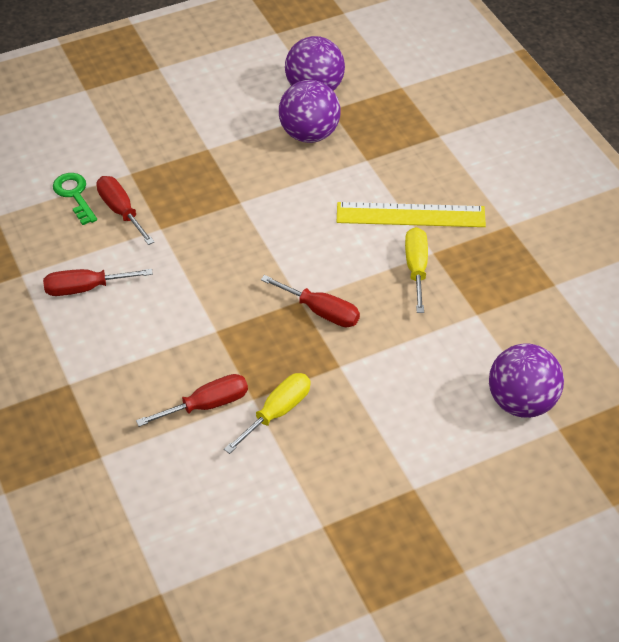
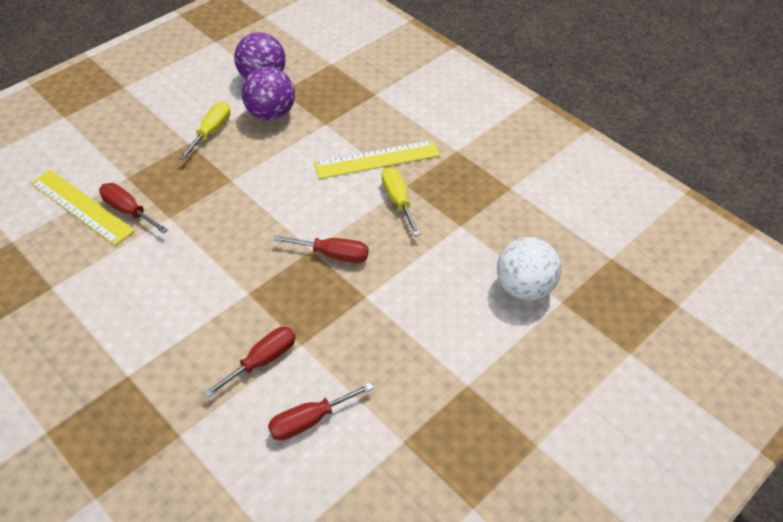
camera: 20 degrees left, 0 degrees up
red screwdriver [43,269,153,296] -> red screwdriver moved to [268,383,374,441]
green key [53,173,97,225] -> yellow ruler [30,170,135,246]
yellow screwdriver [224,373,311,454] -> yellow screwdriver moved to [179,102,231,160]
purple ball [489,344,564,418] -> white ball [497,237,561,301]

